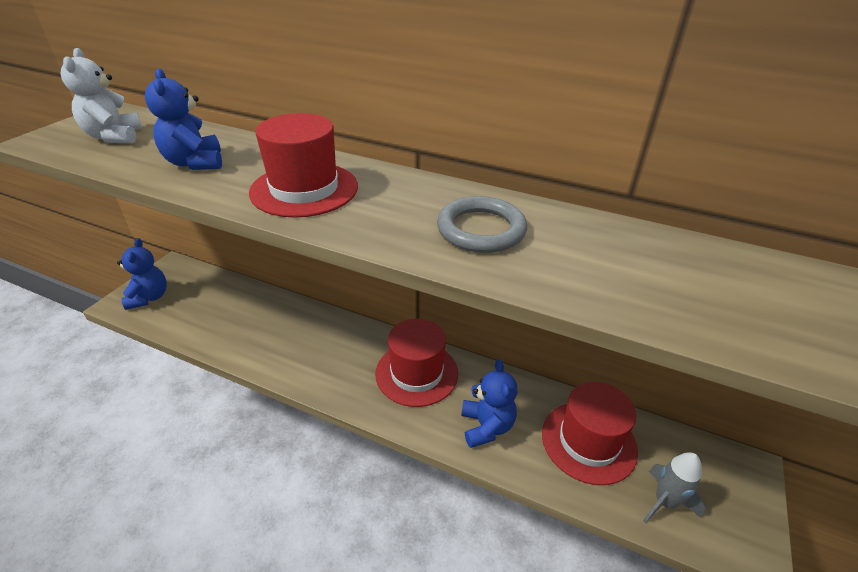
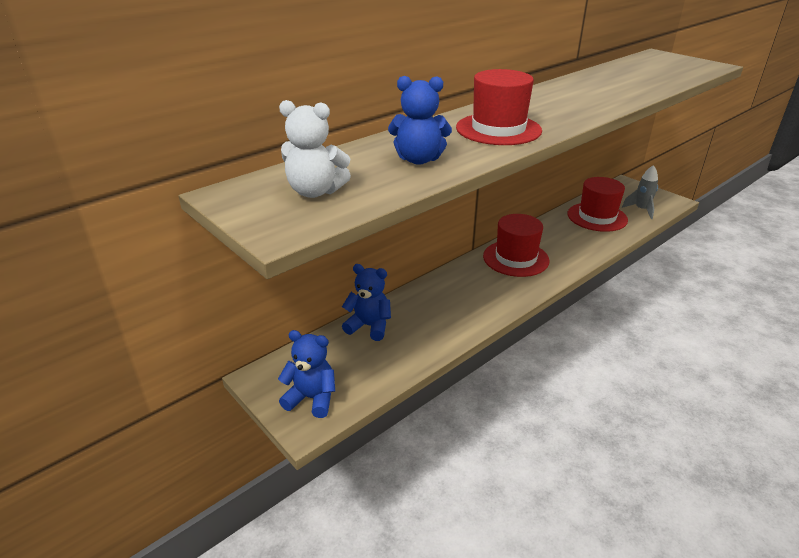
camera: 65 degrees left, 5 degrees down
grey ring [437,196,527,253] -> none
blue teddy bear [461,359,518,448] -> blue teddy bear moved to [342,264,391,341]

